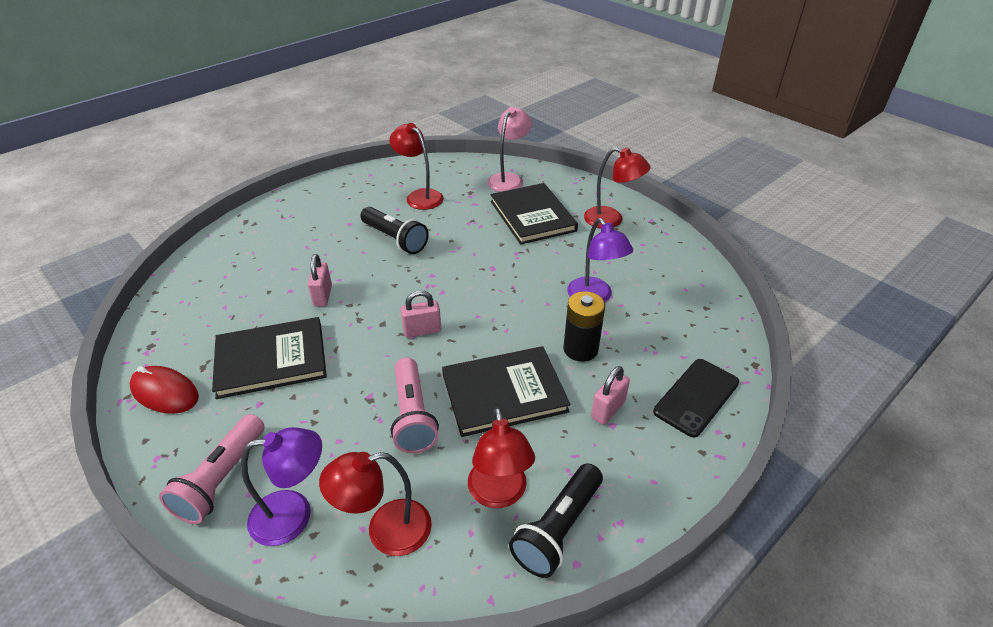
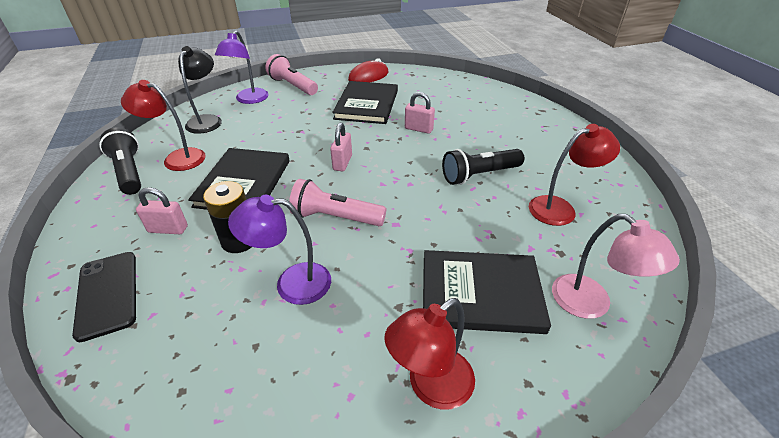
camera: 115 degrees right, 0 degrees up
red lamp [319,452,432,556] -> black lamp [178,46,222,134]
pink flashlight [391,357,439,454] -> pink flashlight moved to [289,179,386,226]
pink padlock [591,366,630,425] -> pink padlock turned 60 degrees counterclockwise [136,187,188,234]

